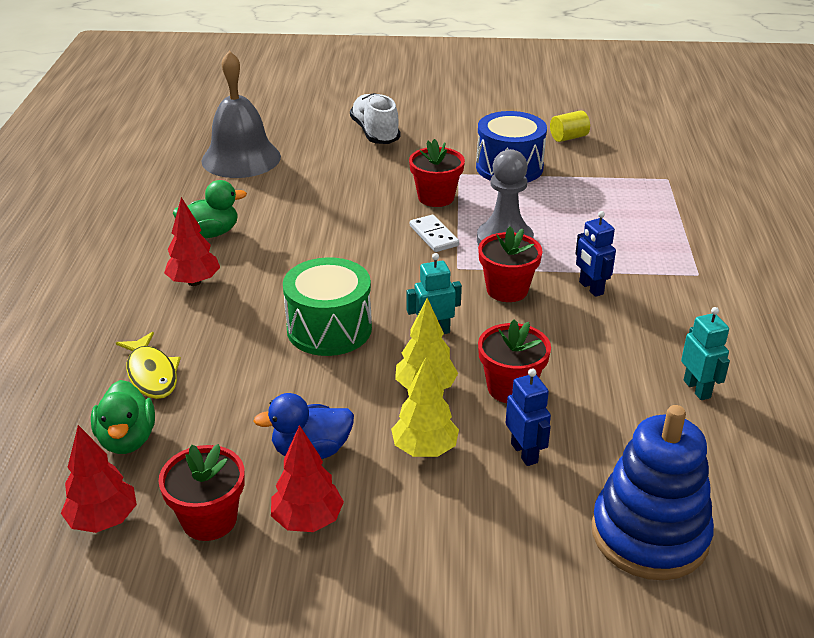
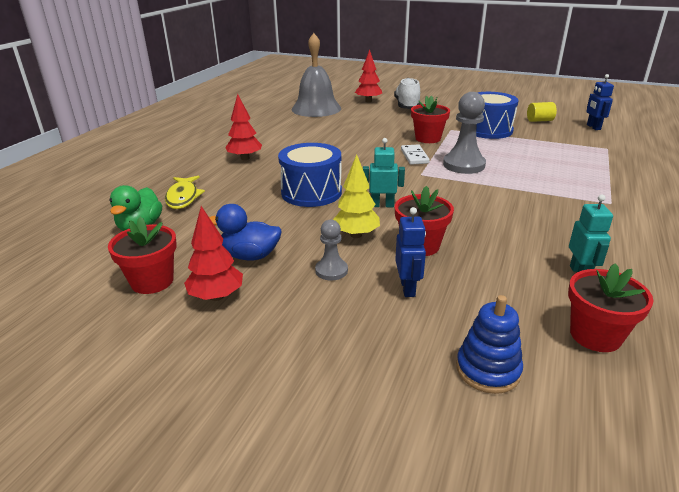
camera: 20 degrees right, 5 degrees down
red tree [61,425,137,533] -> red tree moved to [355,50,382,102]
green duck [173,180,247,238] -> none
green drum [283,257,372,356] -> blue drum [278,143,342,207]
yellow tree [391,356,459,457] -> grey pawn [315,220,348,281]
red flower pot [478,226,543,302] -> red flower pot moved to [568,263,653,352]
blue robot [575,211,616,297] -> blue robot moved to [586,74,614,130]
blue stacking toy [592,405,714,580] -> blue stacking toy [456,295,523,394], size x0.58

